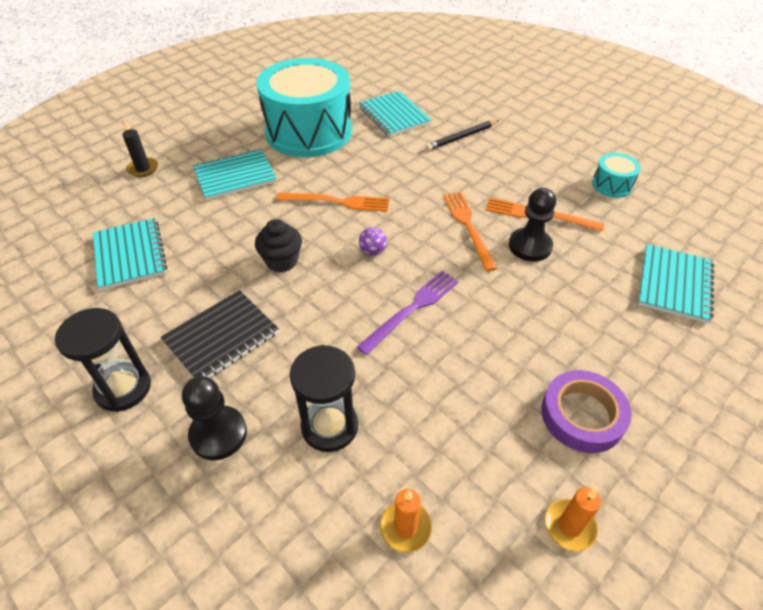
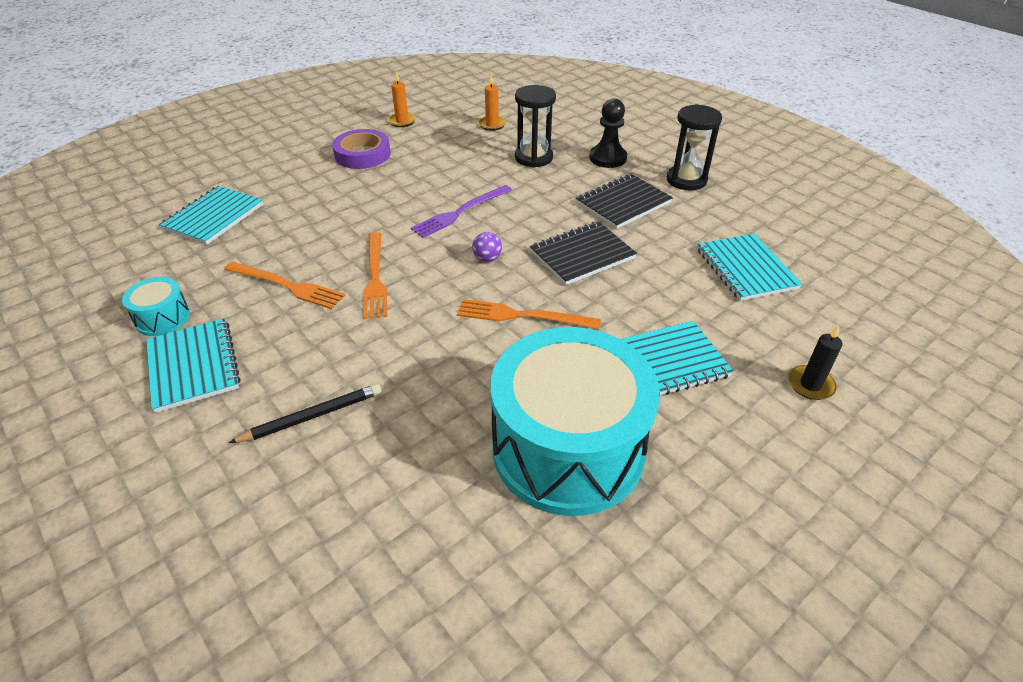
camera: 175 degrees left, 5 degrees down
black cupcake [255,219,302,272] -> black notebook [530,221,637,285]
turquoise notebook [359,91,432,137] -> turquoise notebook moved to [146,318,240,413]
black pawn [509,188,556,262] -> none

